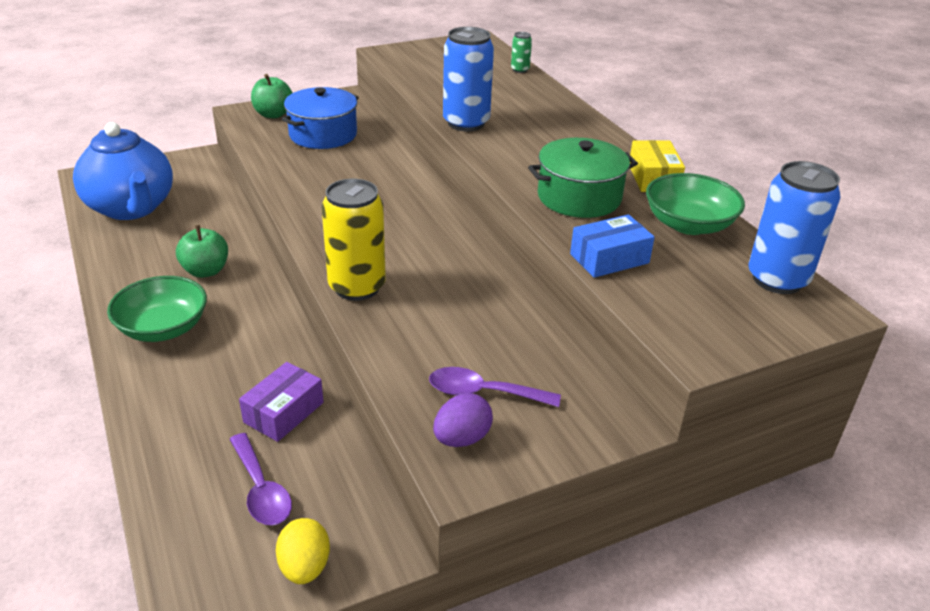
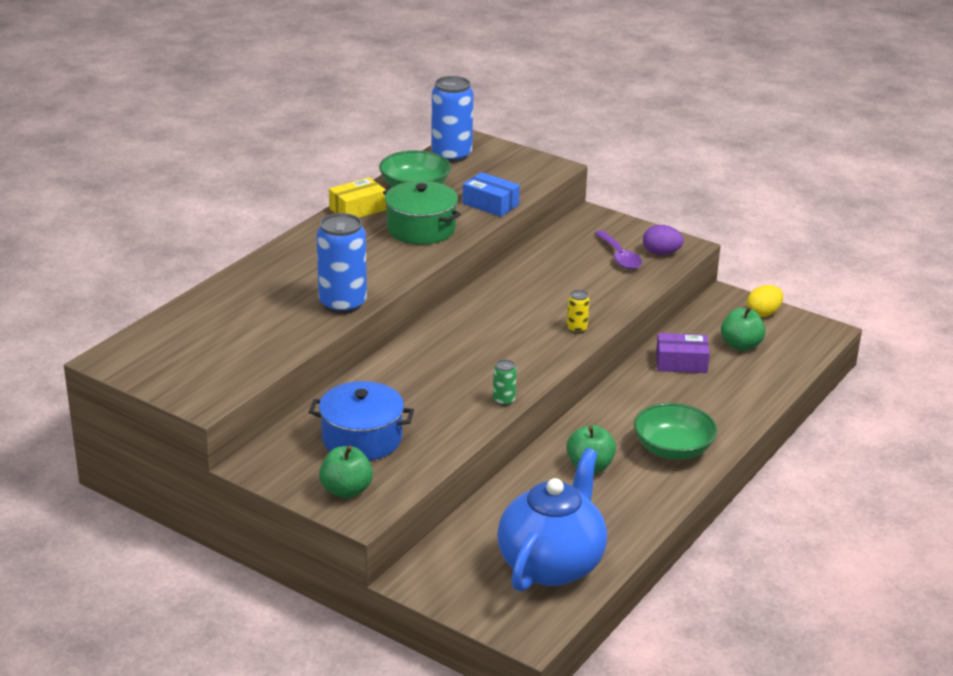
camera: 120 degrees left, 5 degrees down
purple spoon [229,433,292,525] -> green apple [721,306,766,351]
yellow can [322,179,386,301] -> yellow can [567,290,590,333], size x0.45
green can [511,32,532,73] -> green can moved to [493,359,517,406]

